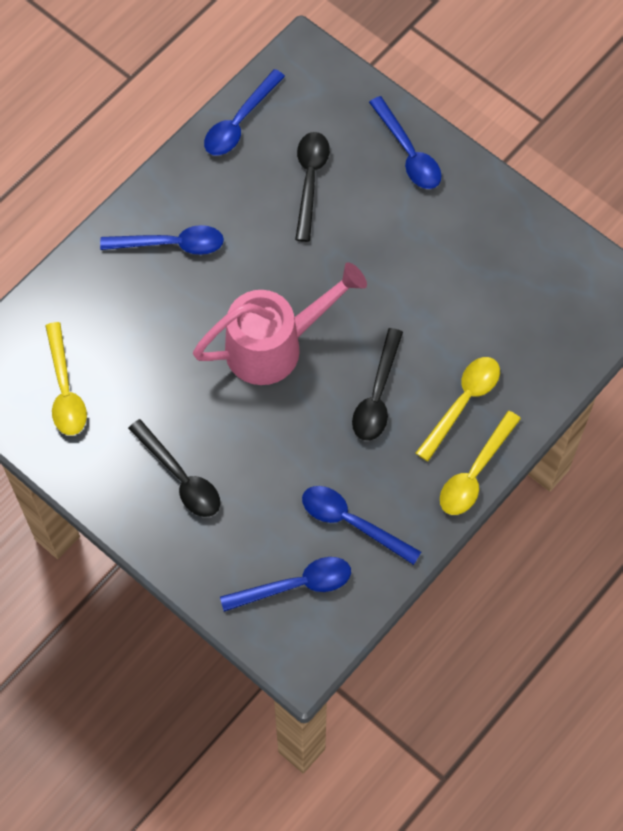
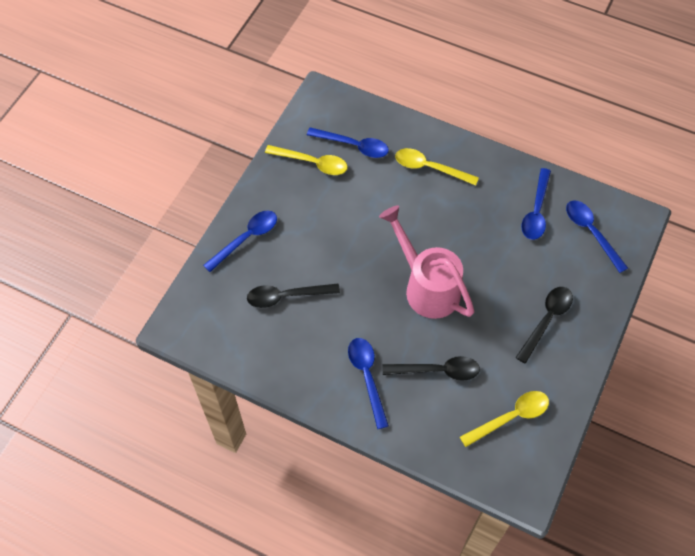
camera: 105 degrees left, 5 degrees down
blue spoon [204,69,285,155] -> blue spoon moved to [307,127,389,158]
black spoon [352,328,403,441] -> black spoon moved to [383,356,480,381]
yellow spoon [440,411,521,515] -> yellow spoon moved to [265,145,348,175]

